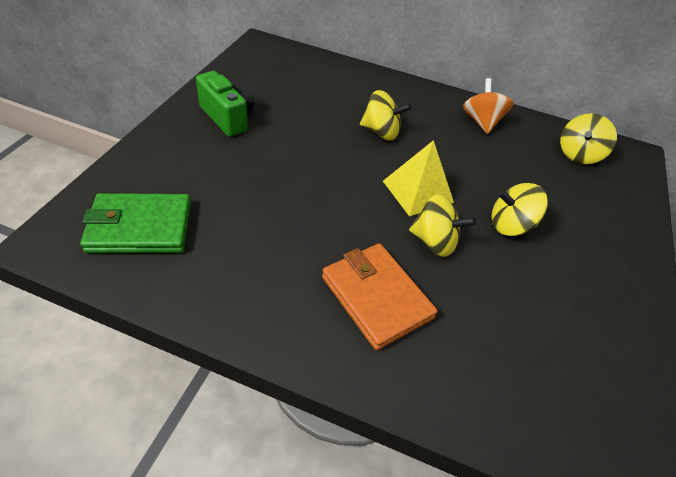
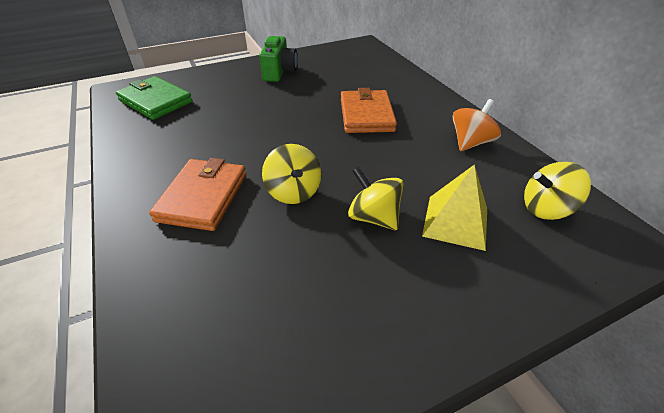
camera: 50 degrees right, 5 degrees down
yellow spinning top [360,90,411,141] -> orange wallet [341,88,397,133]
yellow pyramid [383,140,454,216] -> yellow pyramid moved to [422,164,487,251]

